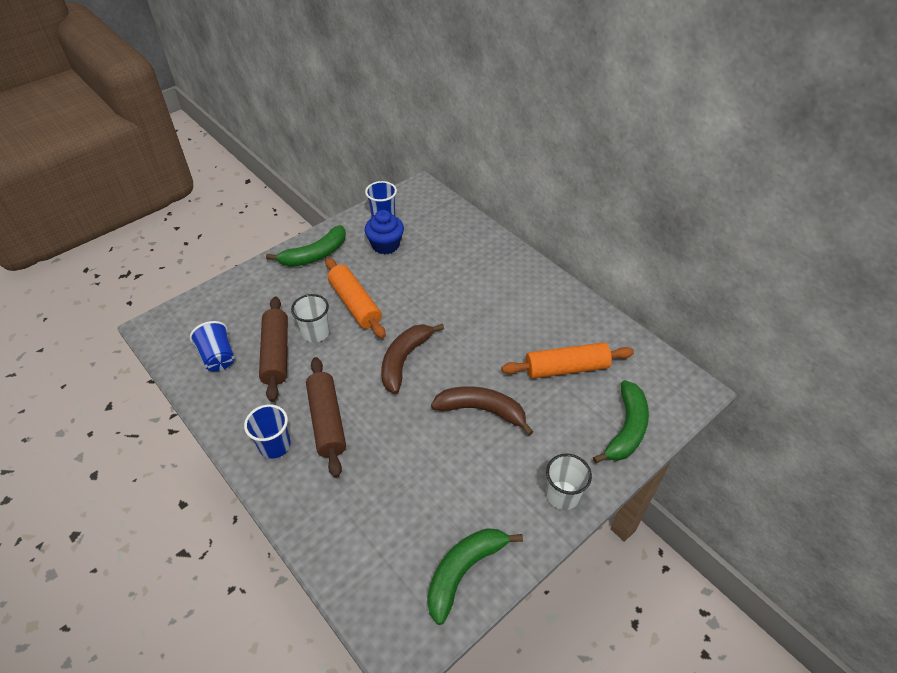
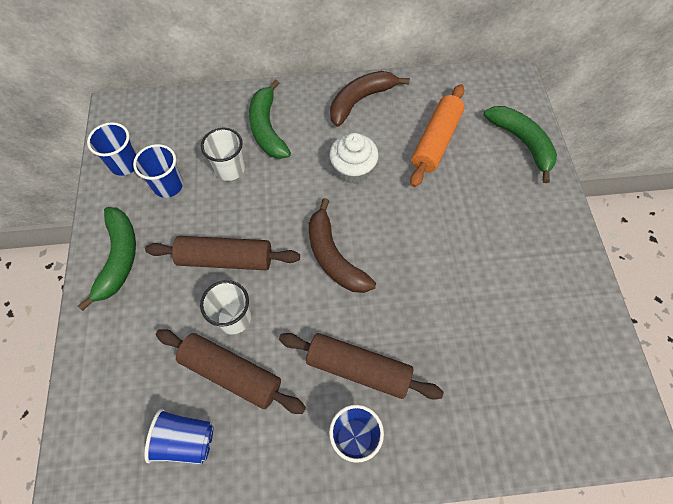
camera: 55 degrees left, 15 degrees up
orange rolling pin [325,258,386,338] -> brown rolling pin [145,236,300,270]
blue cupcake [365,210,404,254] -> blue cup [133,144,183,198]
green banana [427,528,523,625] -> green banana moved to [249,79,291,159]
brown banana [431,386,534,436] -> brown banana moved to [330,71,410,127]
white cup [546,453,592,510] -> white cup moved to [201,128,245,181]
none -> white cupcake [329,133,379,184]

